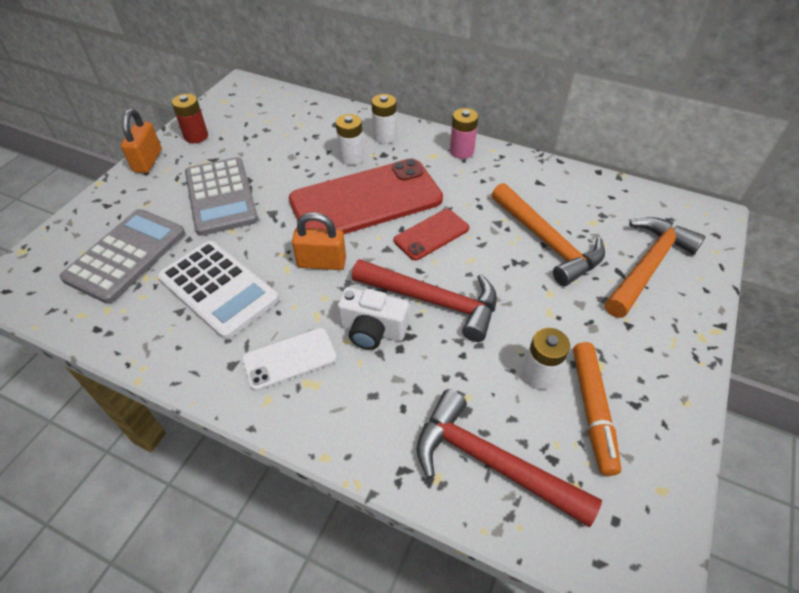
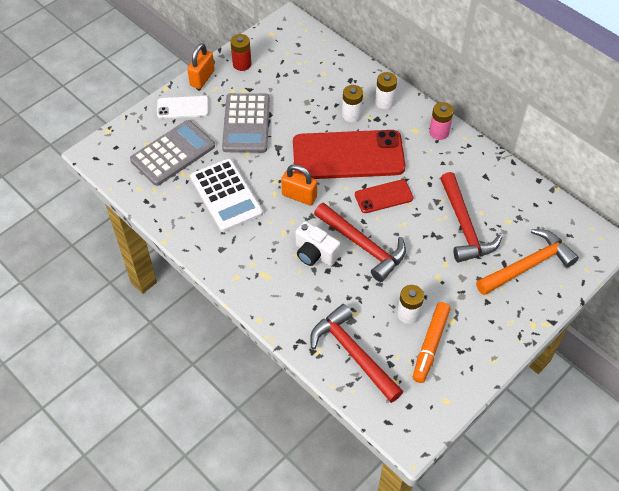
camera: 20 degrees right, 5 degrees up
white phone [242,328,337,391] -> white phone moved to [157,96,209,119]
orange hammer [492,183,605,286] -> red hammer [440,172,502,263]

